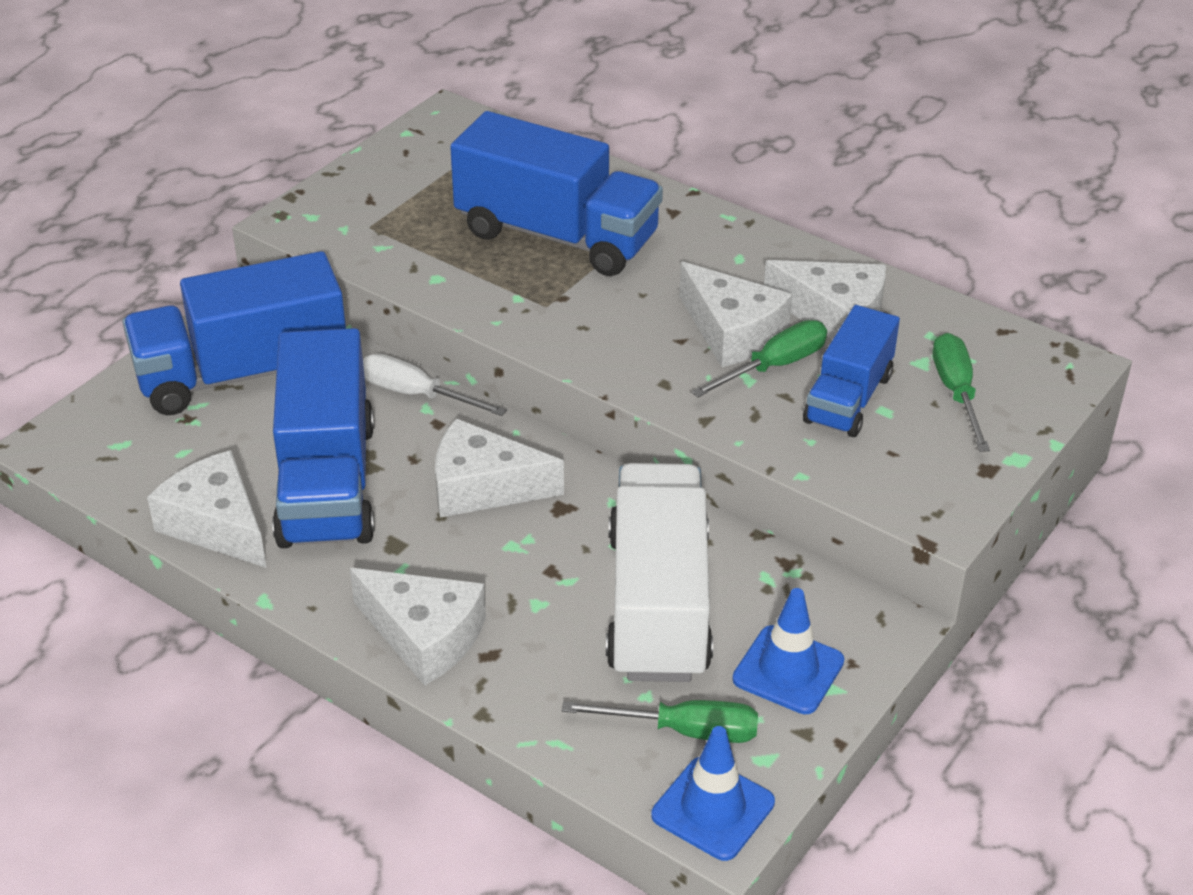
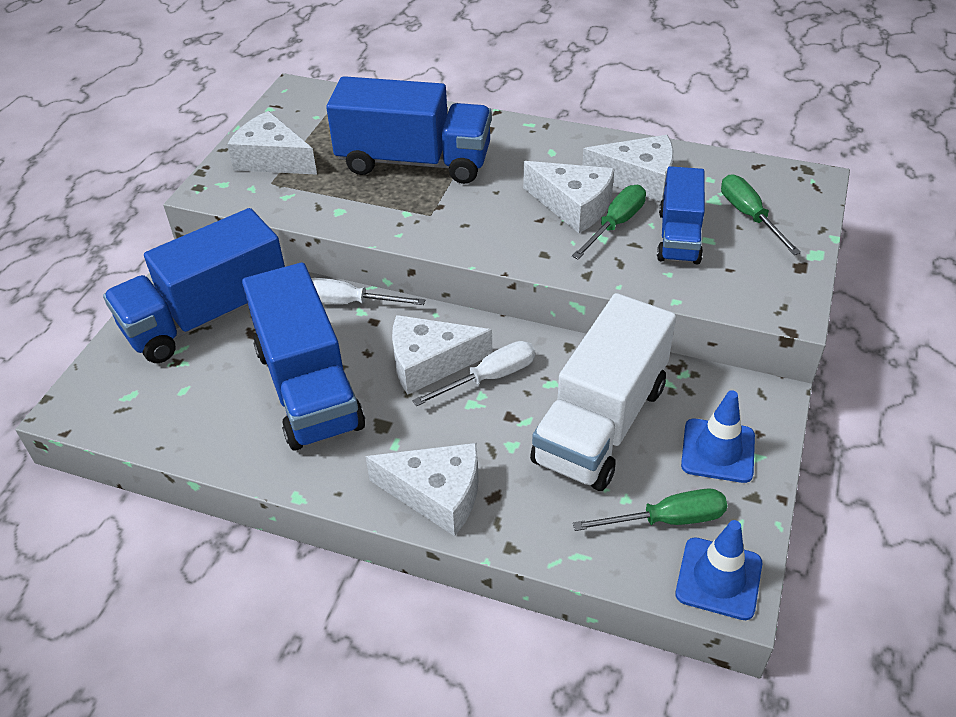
camera: 15 degrees left, 5 degrees up
white cheese [147,450,267,568] -> white cheese moved to [227,111,317,175]
white truck [606,463,713,682] -> white truck turned 135 degrees counterclockwise [530,293,676,491]
none -> white screwdriver [412,341,535,406]

